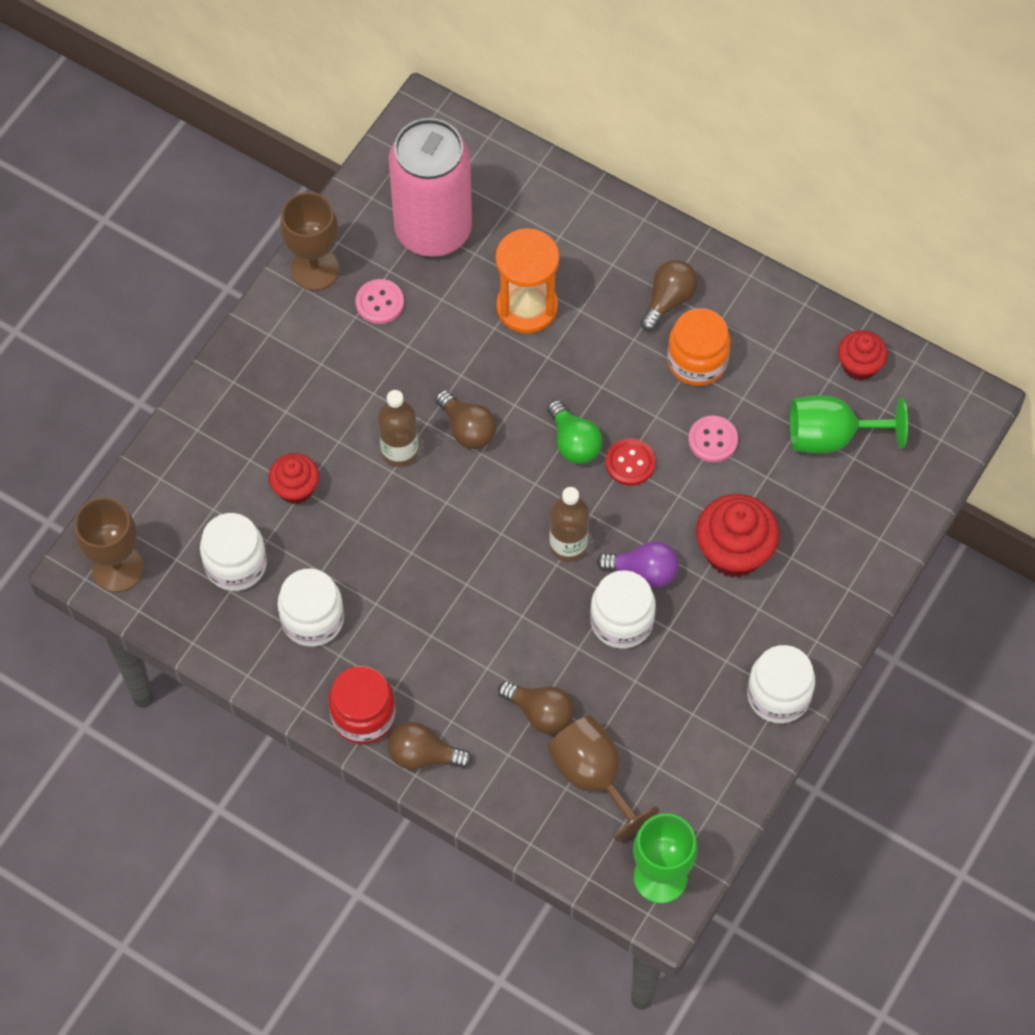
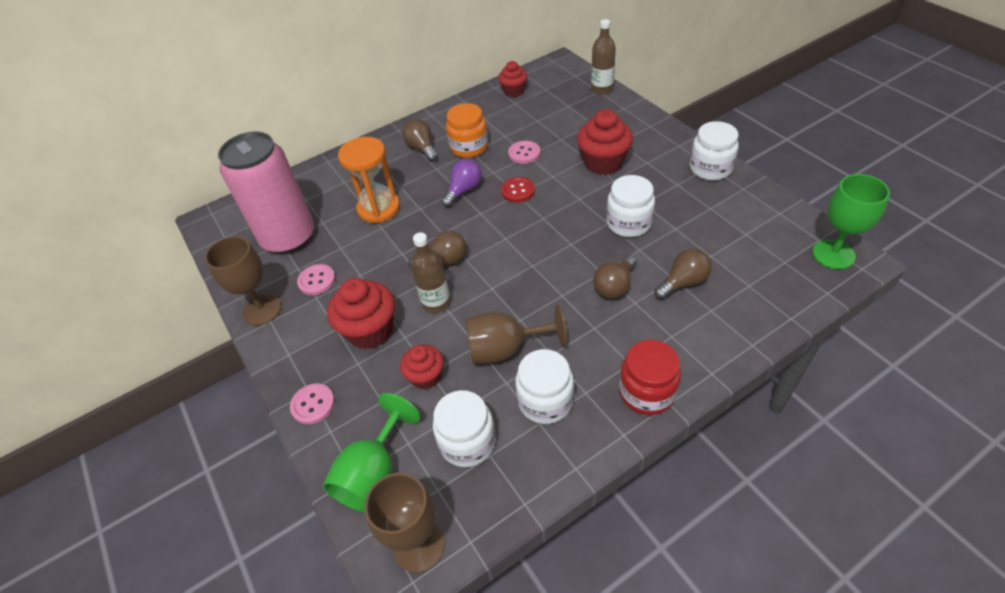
camera: 60 degrees left, 15 degrees down
brown light bulb [388,722,472,770] -> brown light bulb moved to [593,255,637,299]
green light bulb [547,400,602,464] -> none
brown goblet [547,715,659,842] -> brown goblet moved to [465,304,567,364]
brown bottle [549,487,589,562] -> brown bottle moved to [591,19,616,94]
purple light bulb [597,541,679,588] -> purple light bulb moved to [441,159,482,207]
green goblet [790,395,908,453] -> green goblet moved to [323,393,421,512]
none -> pink button [290,383,335,424]
none -> red cupcake [327,278,395,349]

